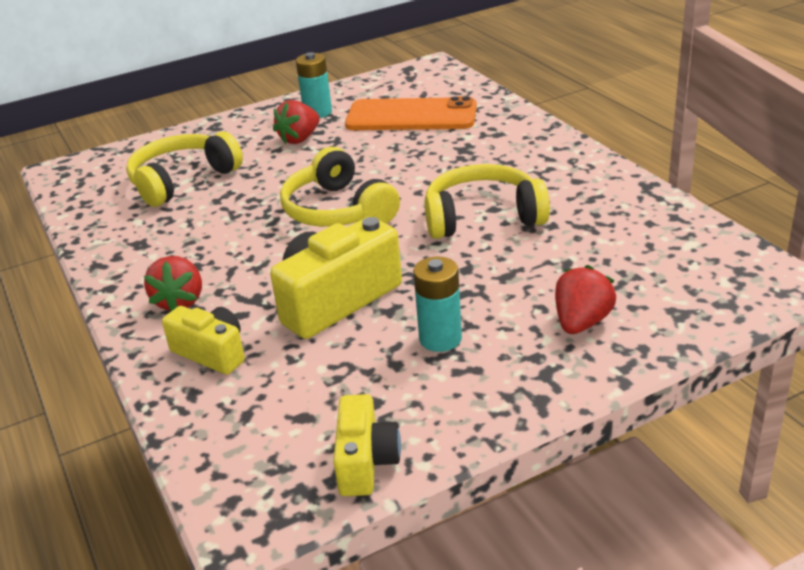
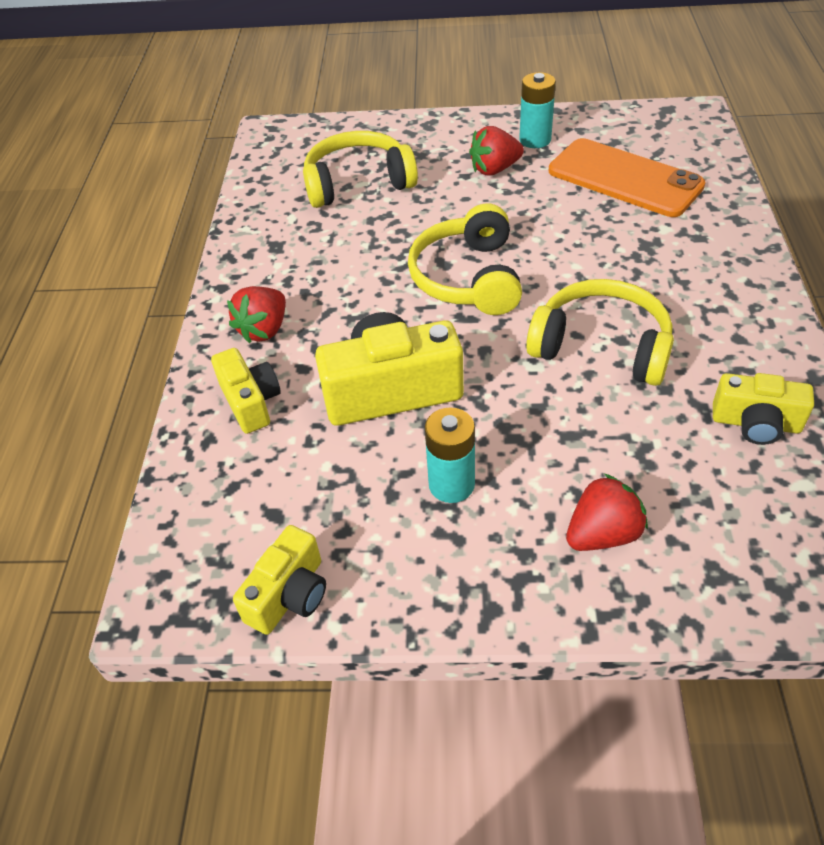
camera: 30 degrees right, 15 degrees up
none -> yellow camera [713,373,814,445]

